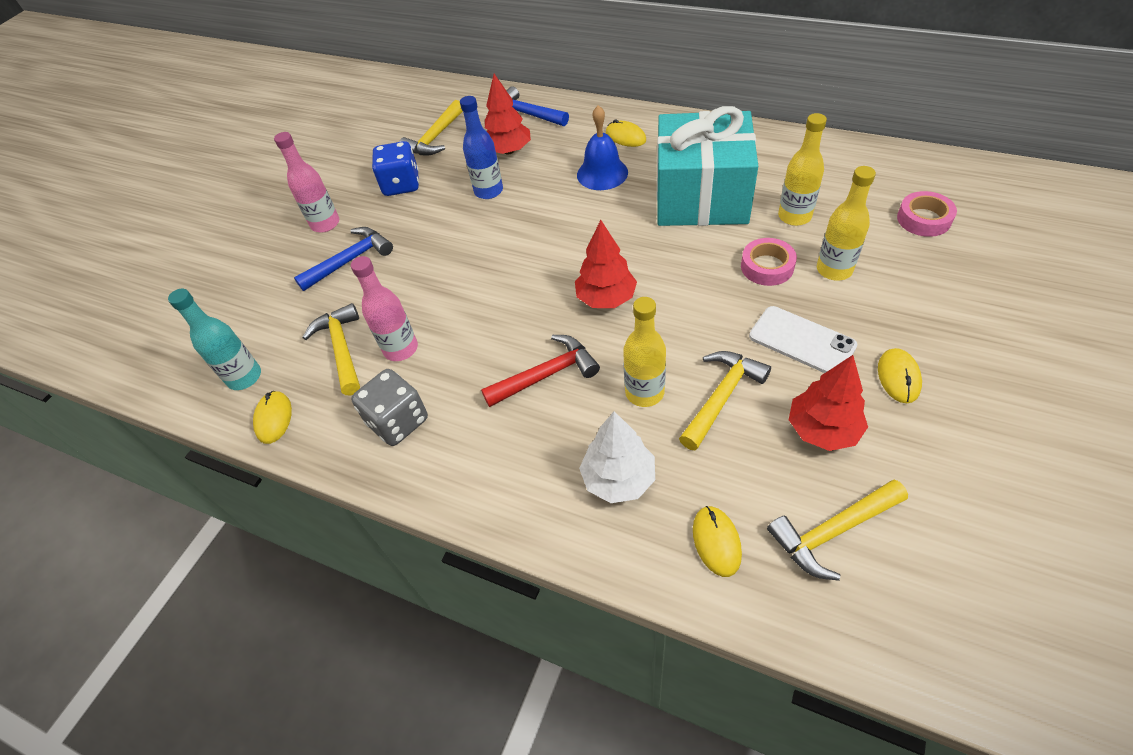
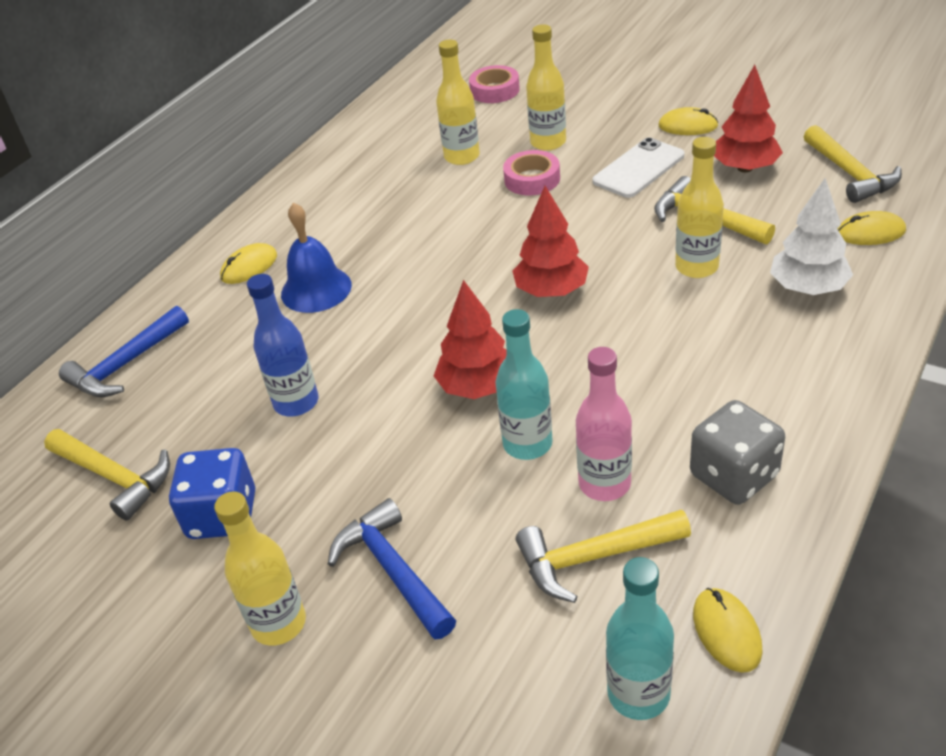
camera: 85 degrees left, 10 degrees down
yellow mouse [253,391,292,444] -> yellow mouse turned 75 degrees clockwise [693,588,763,673]
pink bottle [274,132,339,232] -> yellow bottle [214,491,306,646]
red hammer [481,335,600,407] -> none
red tree [485,74,531,155] -> red tree moved to [434,280,507,399]
turquoise gift [657,106,758,226] -> none
none -> turquoise bottle [495,309,552,460]

